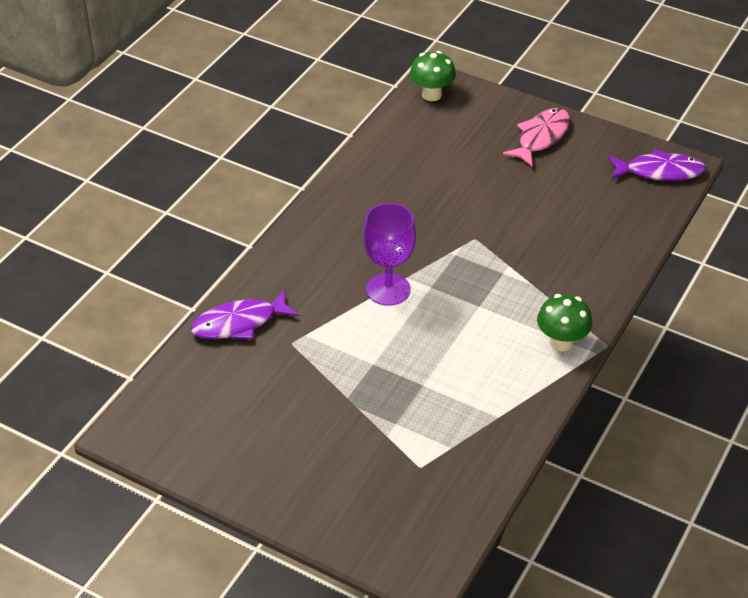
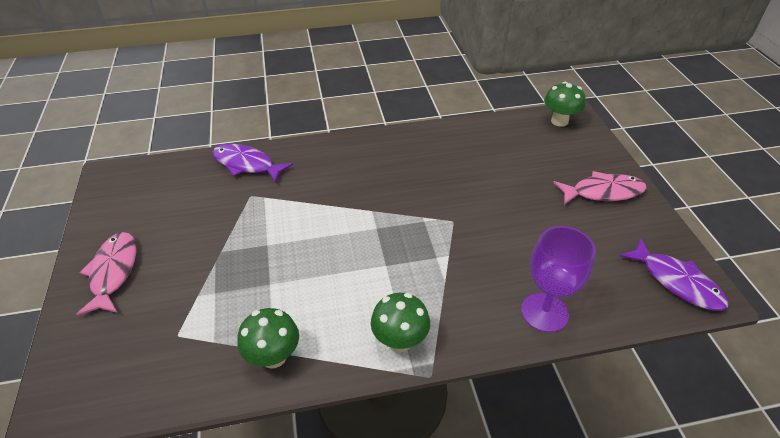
camera: 50 degrees right, 0 degrees up
purple goblet [363,203,416,306] -> purple goblet moved to [521,226,596,332]
none -> pink fish [76,232,137,316]
none -> green mushroom [238,308,299,369]

